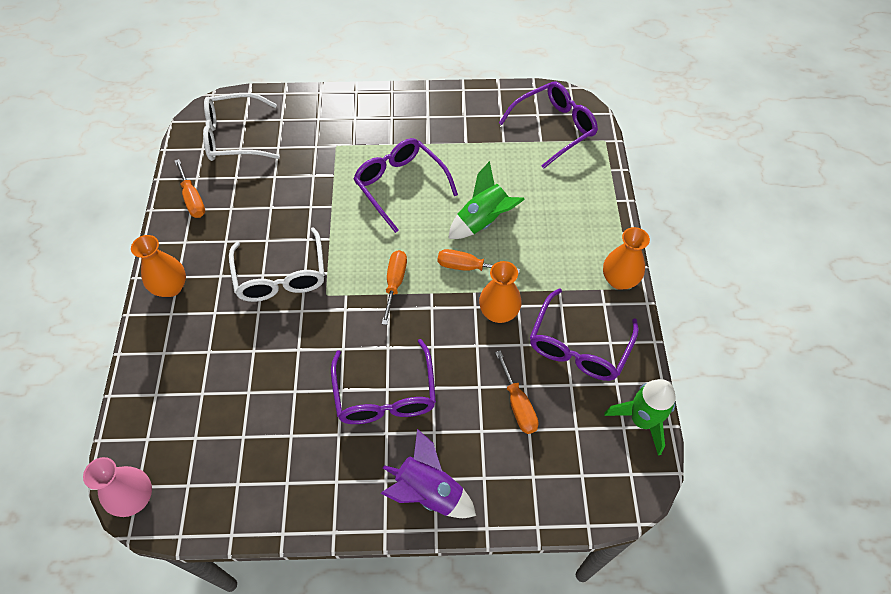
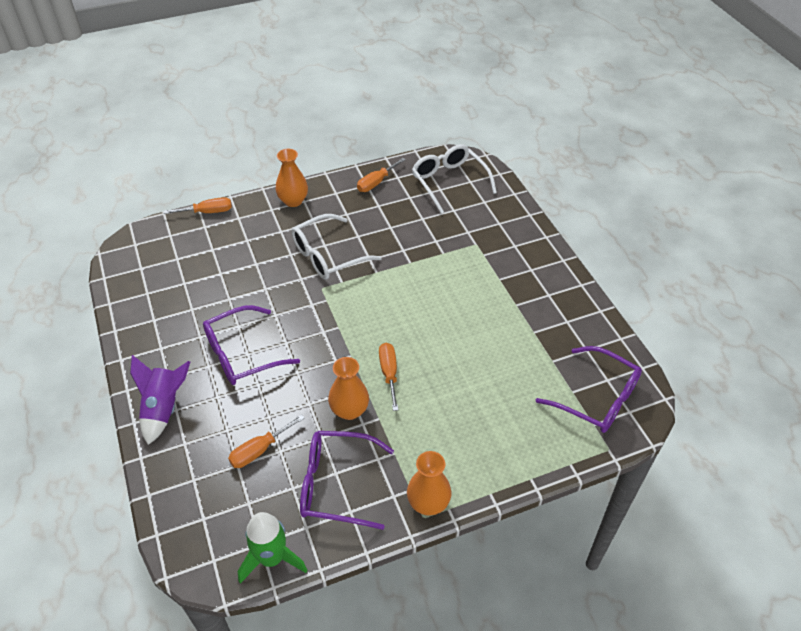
camera: 70 degrees right, 10 degrees down
pink vase [83,457,152,517] -> none
purple glasses [353,138,458,233] -> none
orange screwdriver [382,250,407,325] -> orange screwdriver moved to [163,197,232,214]
green rocket [448,161,525,239] -> none

